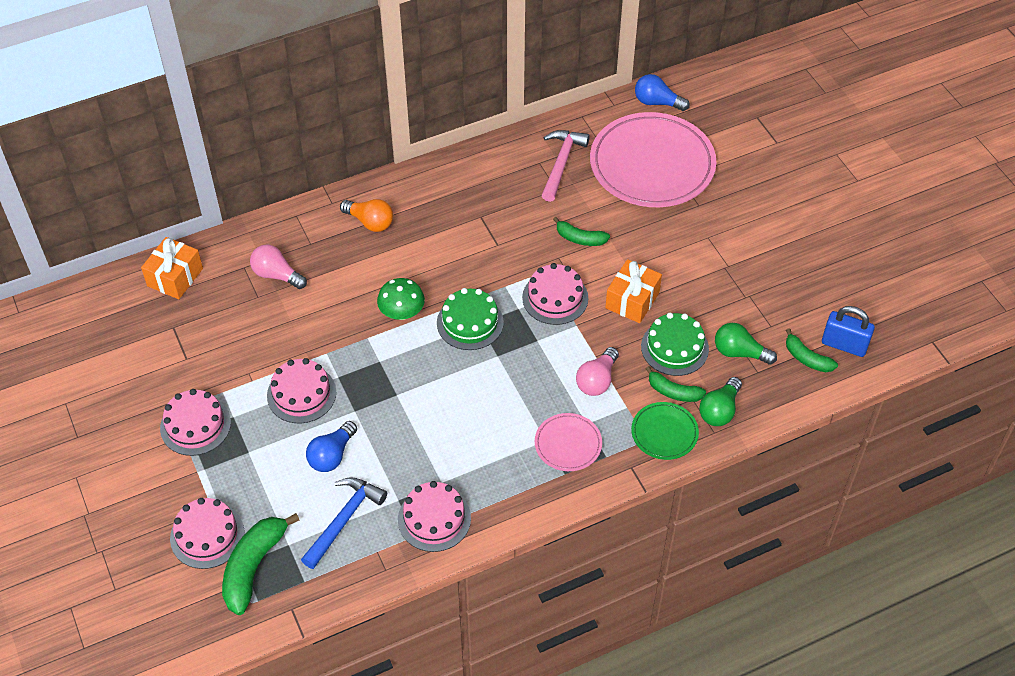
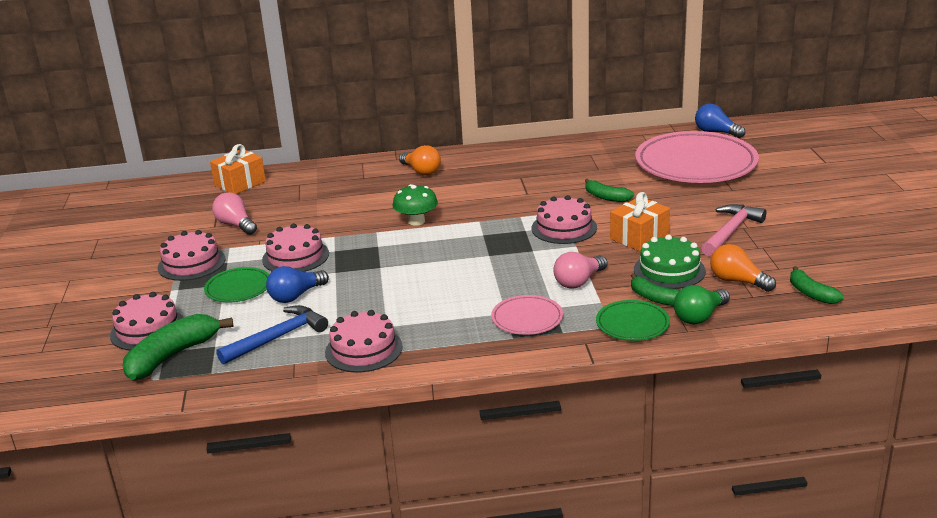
camera: 20 degrees right, 25 degrees down
pink light bulb [250,245,307,289] -> pink light bulb moved to [212,192,257,235]
green cake [437,288,504,350] -> none
pink hammer [542,130,590,202] -> pink hammer moved to [701,204,766,257]
green light bulb [715,323,777,365] -> orange light bulb [710,244,776,292]
blue padlock [822,306,875,357] -> none
none -> green plate [204,267,269,303]

